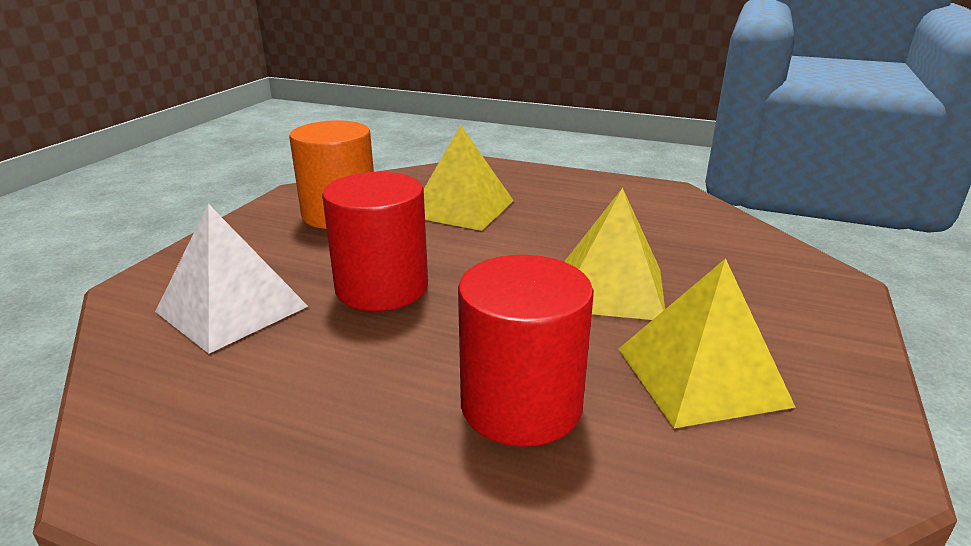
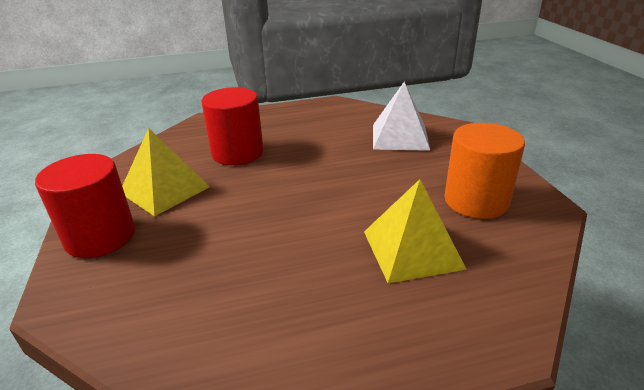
camera: 145 degrees right, 5 degrees up
red cylinder [322,172,428,311] -> red cylinder moved to [35,154,135,258]
yellow pyramid [564,188,665,320] -> none

